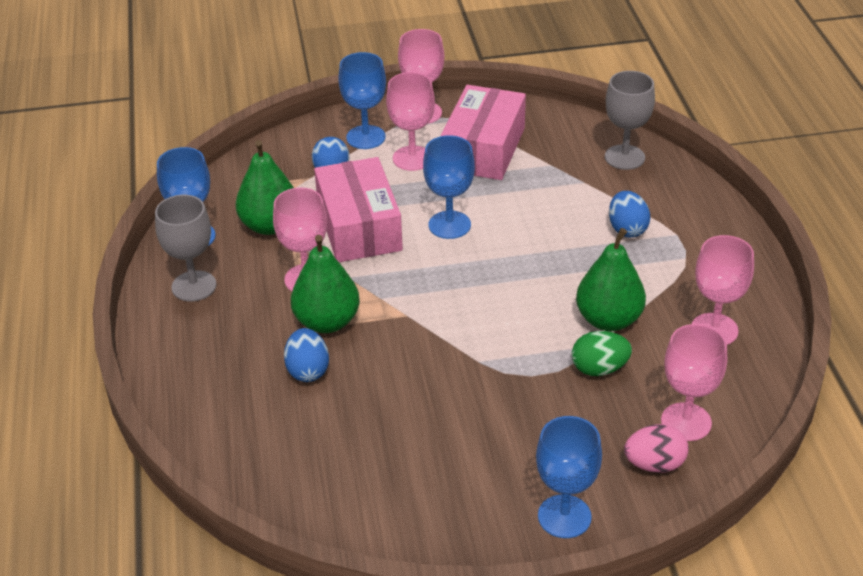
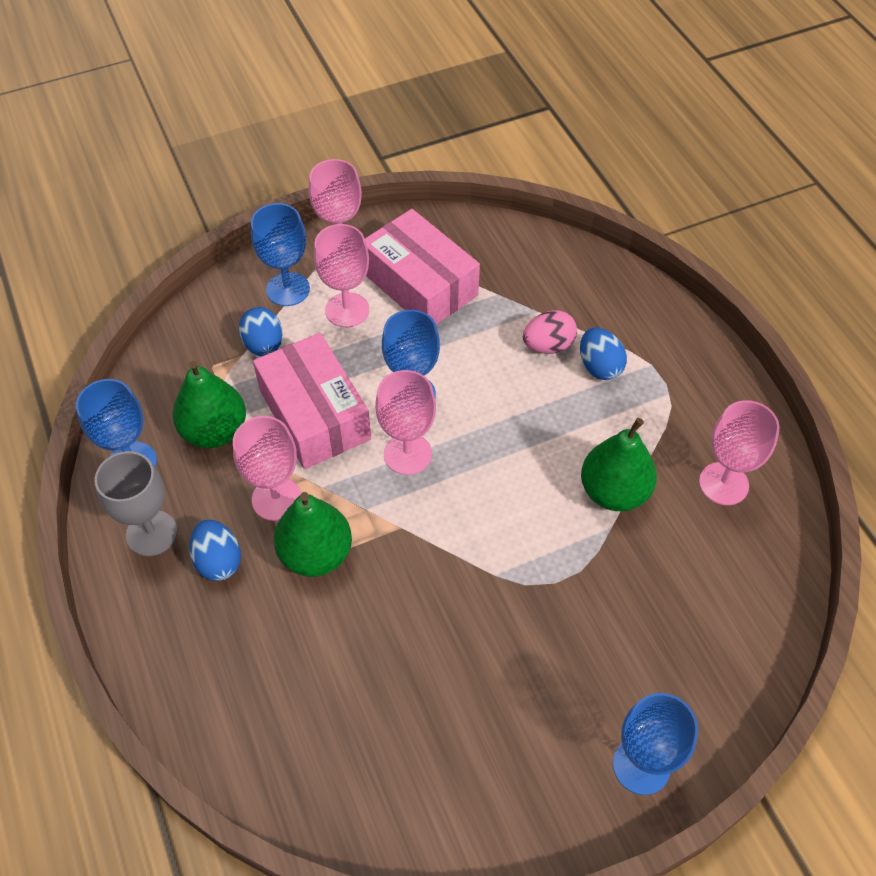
camera: 15 degrees left, 15 degrees up
blue egg [284,328,329,382] -> blue egg moved to [190,520,241,581]
pink box [441,85,526,180] -> pink box turned 45 degrees counterclockwise [365,209,480,325]
green egg [572,331,632,376] -> none
grey goblet [605,71,655,170] -> none
pink egg [624,424,689,473] -> pink egg moved to [523,310,577,354]
pink goblet [661,324,727,441] -> pink goblet moved to [375,370,436,475]

